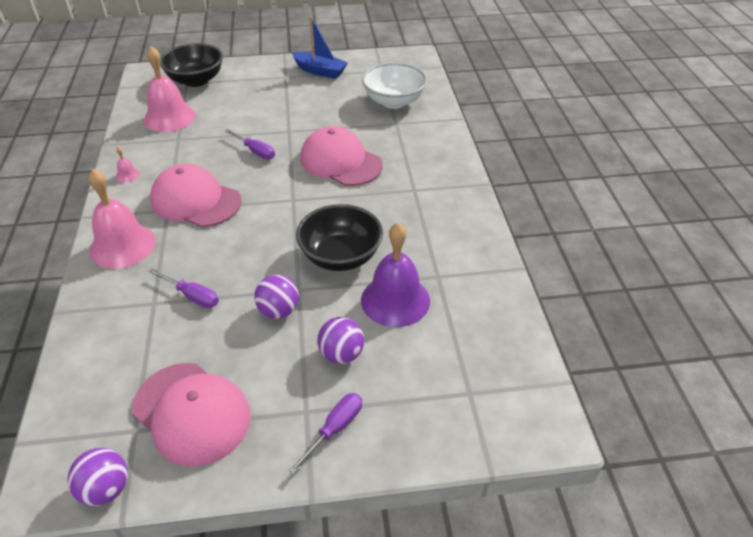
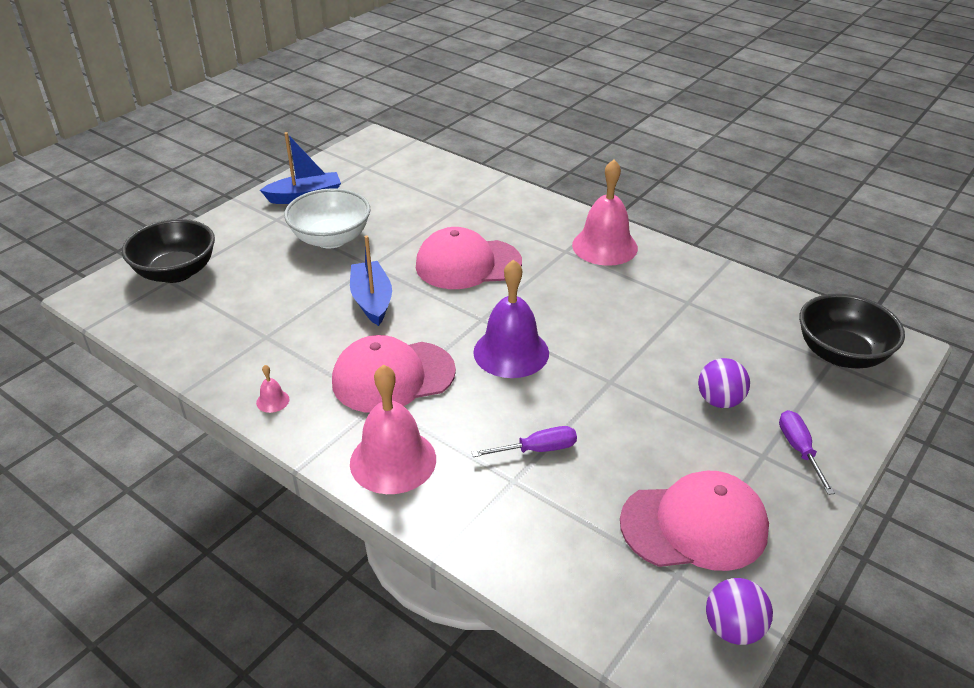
camera: 45 degrees left, 5 degrees down
pink bell [143,46,195,132] -> pink bell moved to [572,160,638,266]
purple screwdriver [225,129,275,159] -> blue boat [350,236,392,326]
purple ball [254,275,299,319] -> none
black bowl [296,204,383,271] -> black bowl moved to [799,293,905,368]
purple bell [361,223,430,327] -> purple bell moved to [473,259,549,378]
white bowl [362,63,427,109] -> white bowl moved to [284,188,370,249]

